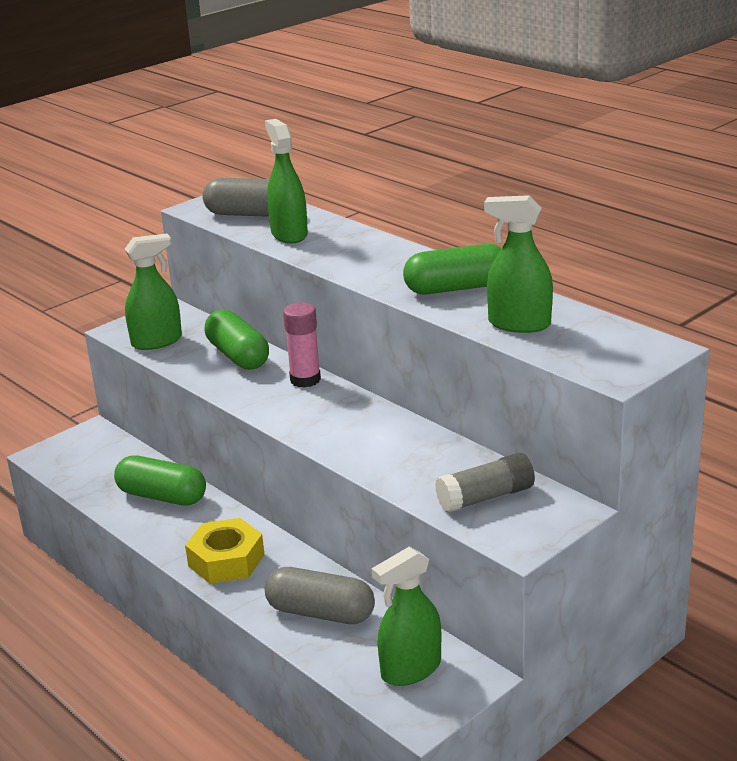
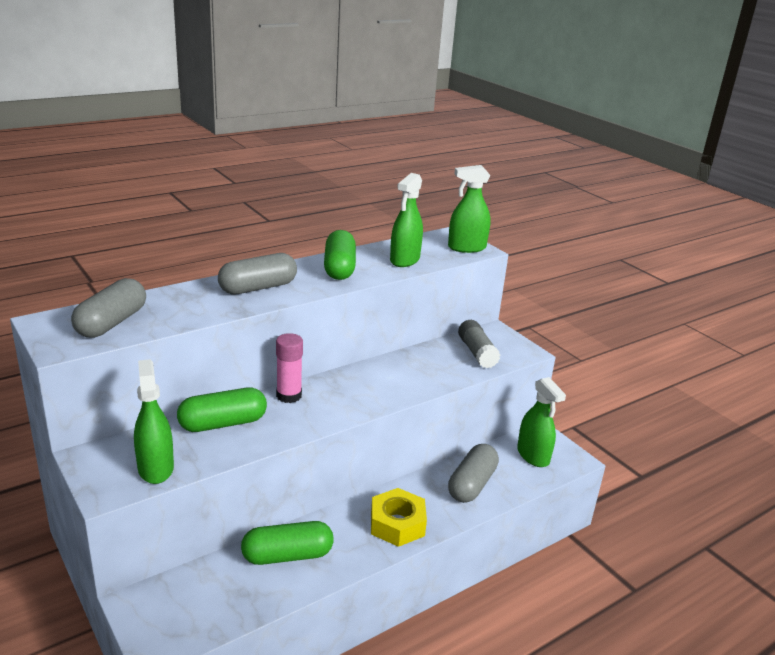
camera: 85 degrees left, 0 degrees up
green capsule [114,455,206,506] -> green capsule turned 45 degrees clockwise [241,521,334,565]
green spray bottle [265,119,308,243] -> green spray bottle moved to [448,165,491,253]
none -> grey capsule [218,253,297,295]

